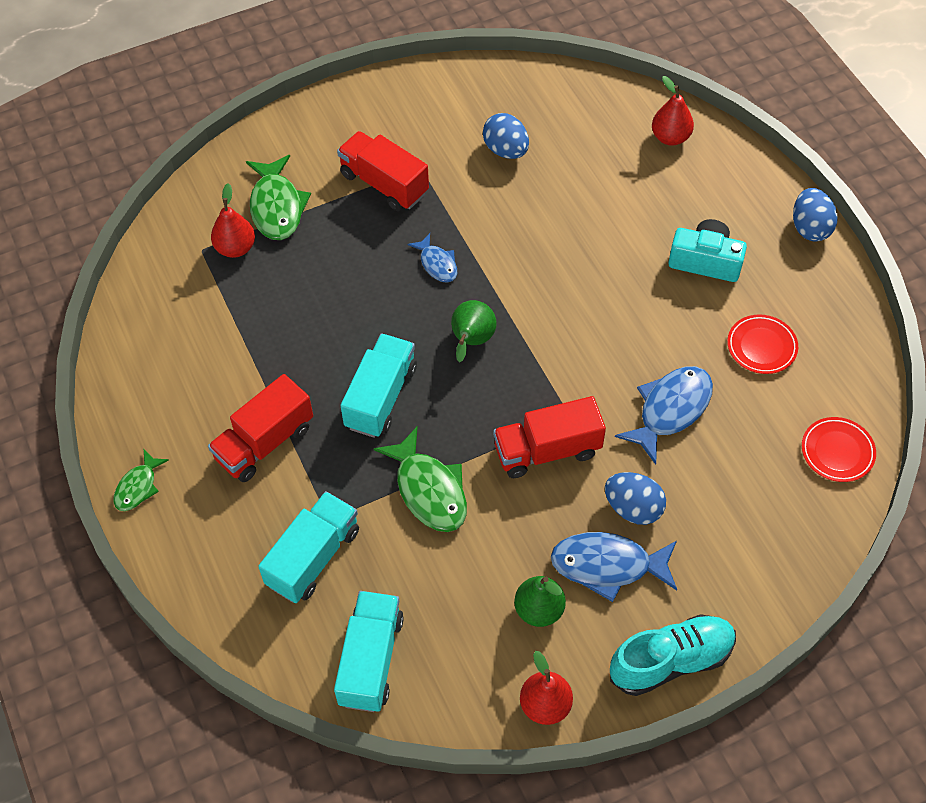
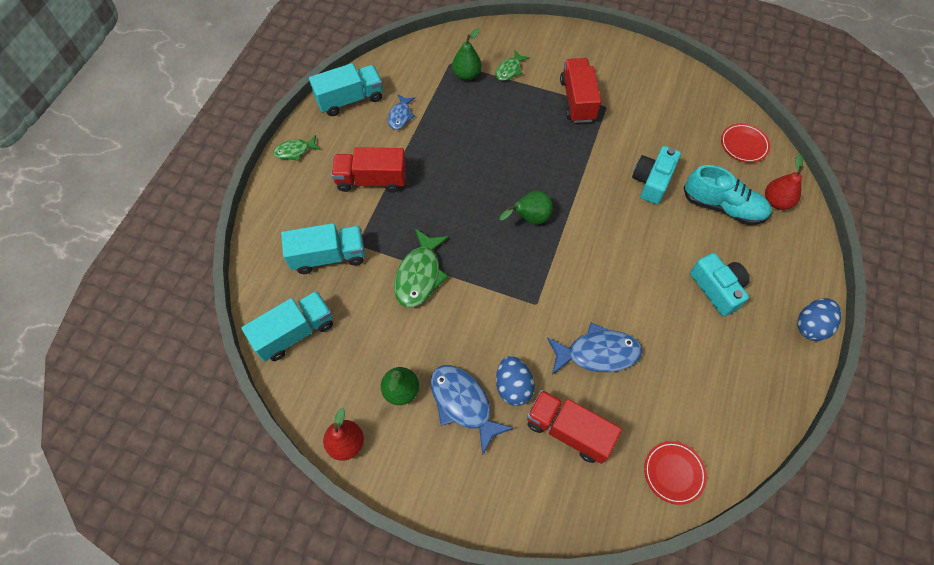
camera: 45 degrees right, 5 degrees up
red pear [211,183,255,258] -> green pear [452,28,482,81]
green fish [246,155,311,240] -> green fish [496,51,530,81], size x0.58
turquoise truck [341,334,417,438] -> turquoise truck moved to [309,63,383,116]
blue fish [408,233,457,283] -> blue fish moved to [388,94,415,130]
blue egg [483,113,529,159] -> none
red truck [493,396,606,478] -> red truck moved to [527,390,622,464]
turquoise shoe [610,614,736,696] -> turquoise shoe moved to [683,165,772,225]
red plate [727,315,798,374] -> red plate moved to [721,123,770,163]
none -> turquoise camera [632,146,681,204]

